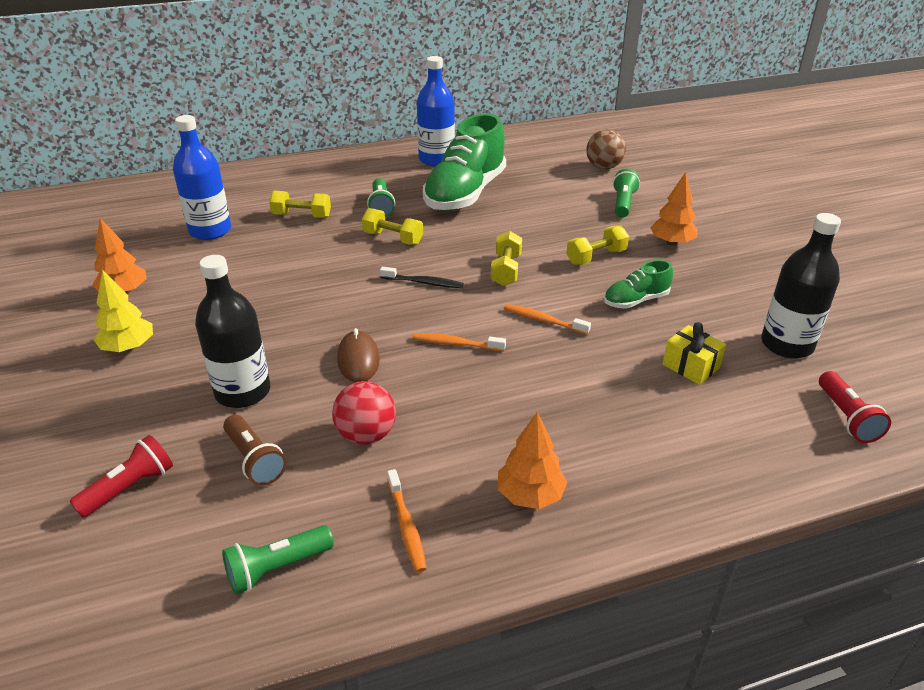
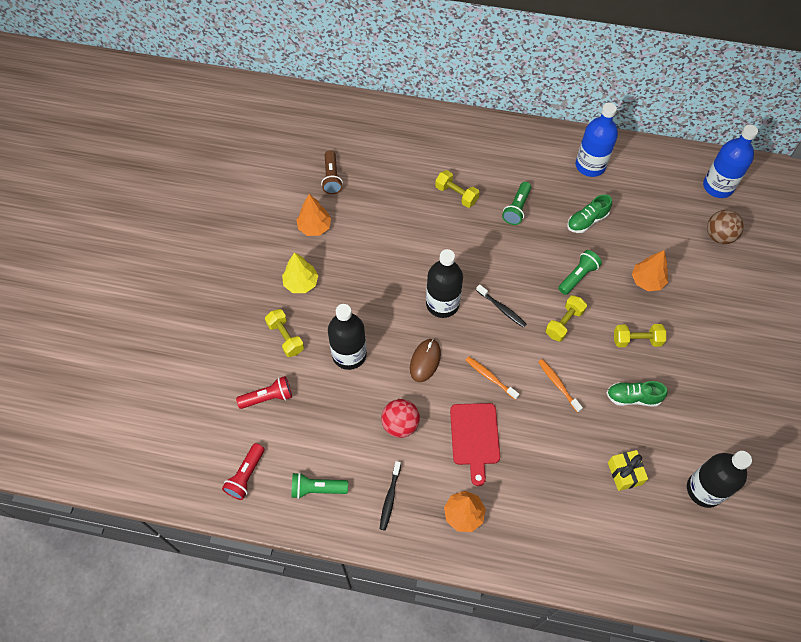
camera: 30 degrees right, 25 degrees up
blue bottle [173,115,231,240] -> blue bottle moved to [703,125,758,198]
brown flashlight [223,415,287,486] -> brown flashlight moved to [321,150,343,194]
yellow dumbbell [362,208,423,245] -> yellow dumbbell moved to [265,309,304,357]
orange toothbrush [387,469,427,572] -> black toothbrush [380,461,401,531]
green shoe [423,113,506,211] -> green shoe [567,194,612,233], size x0.48
green flashlight [613,169,640,217] -> green flashlight moved to [558,250,602,295]
orange tree [650,172,698,246] -> orange tree moved to [632,250,668,291]
red flashlight [819,371,891,443] -> red flashlight moved to [222,443,265,500]
none -> black bottle [426,249,463,318]
none -> red cutting board [450,403,500,486]

